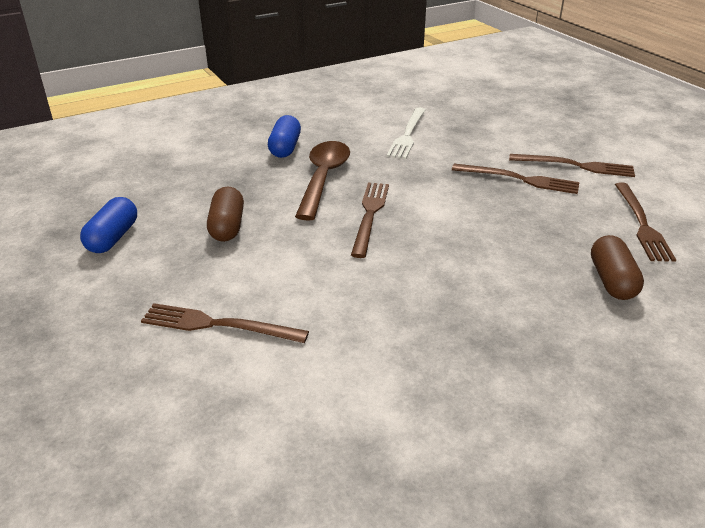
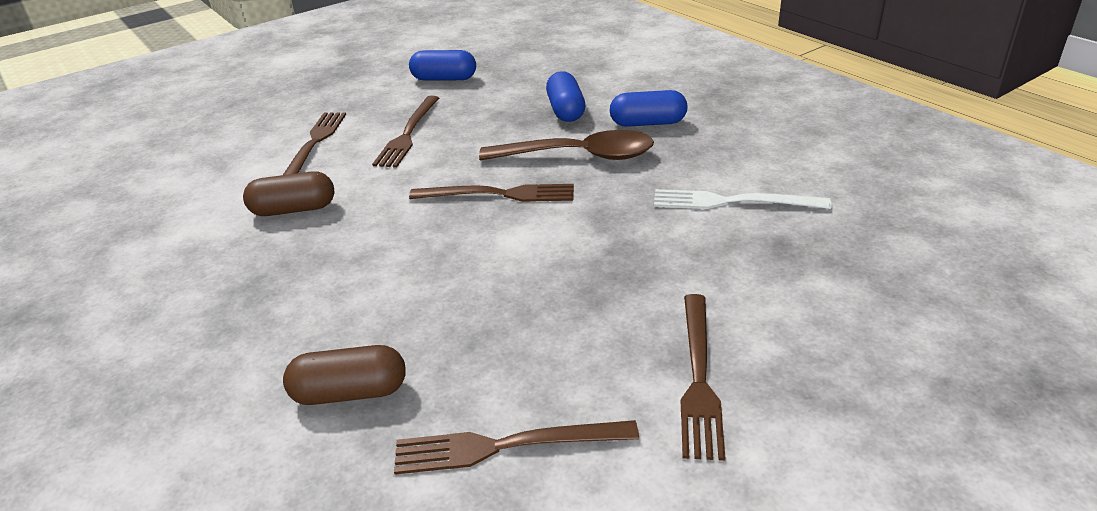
camera: 85 degrees right, 0 degrees up
brown capsule [207,186,244,242] -> brown capsule moved to [243,171,334,216]
brown fork [452,164,579,194] -> brown fork moved to [372,96,439,168]
none -> blue capsule [546,71,585,122]

